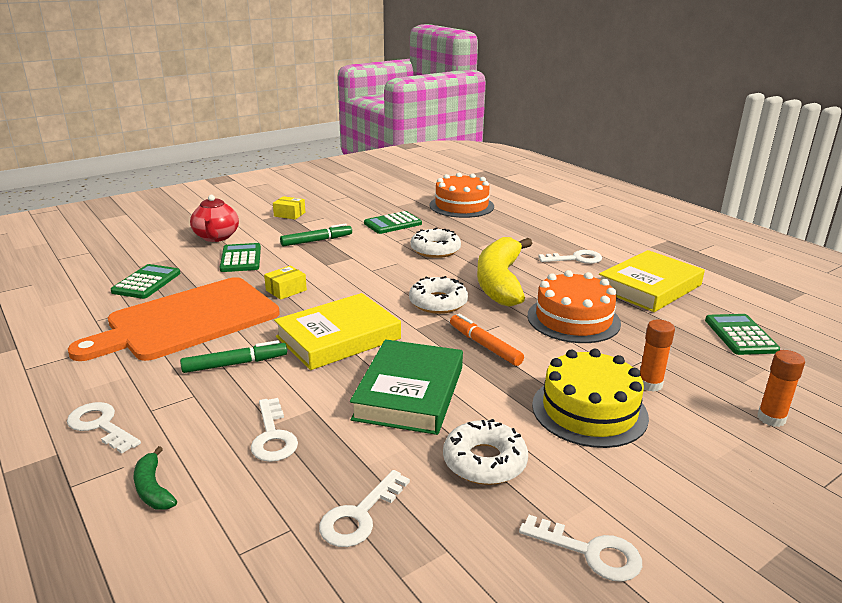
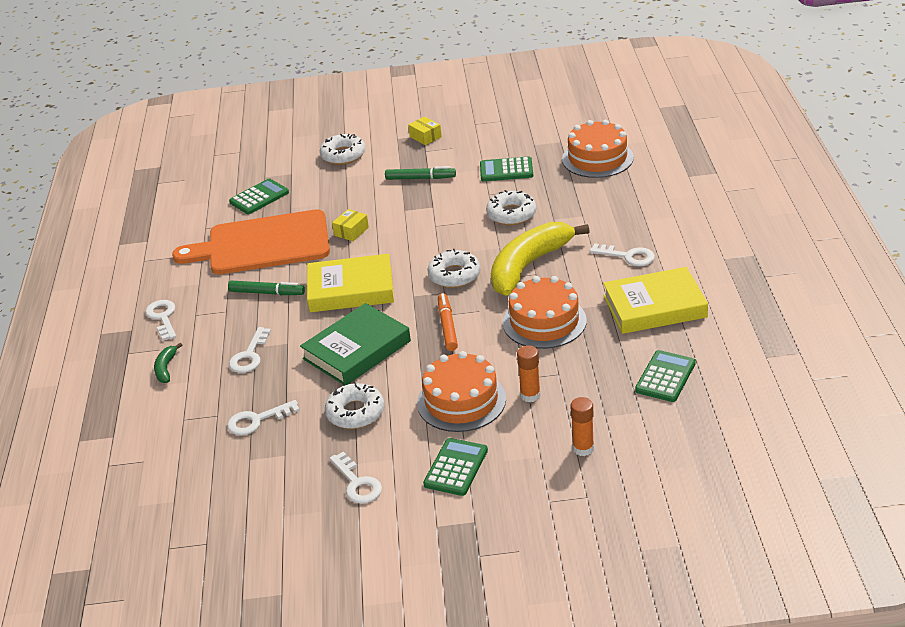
camera: 35 degrees right, 10 degrees up
red teapot [190,195,239,242] -> white donut [320,134,366,165]
green calculator [220,243,261,272] -> green calculator moved to [423,438,488,496]
yellow box [264,266,307,300] -> yellow box turned 45 degrees counterclockwise [332,209,369,241]
yellow cake [532,349,649,448] -> orange cake [417,351,506,432]

